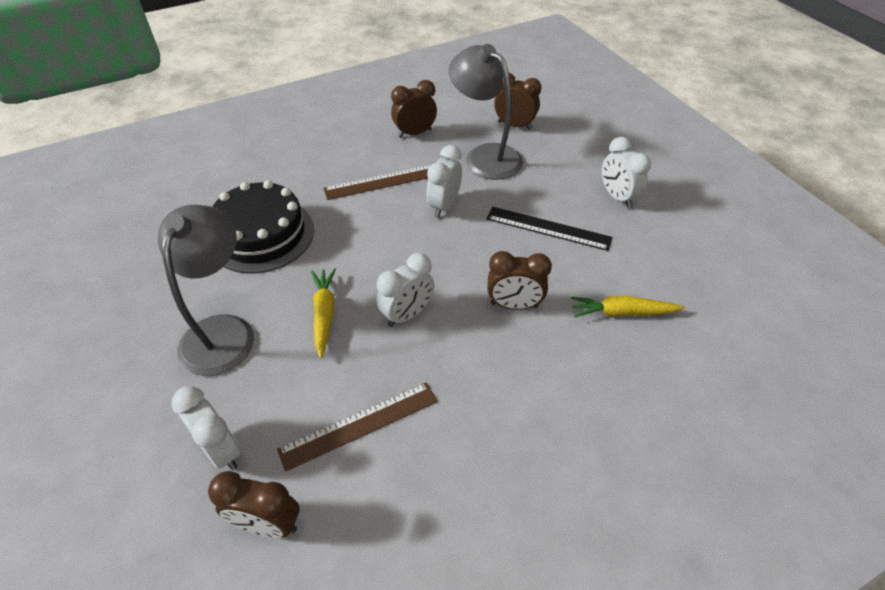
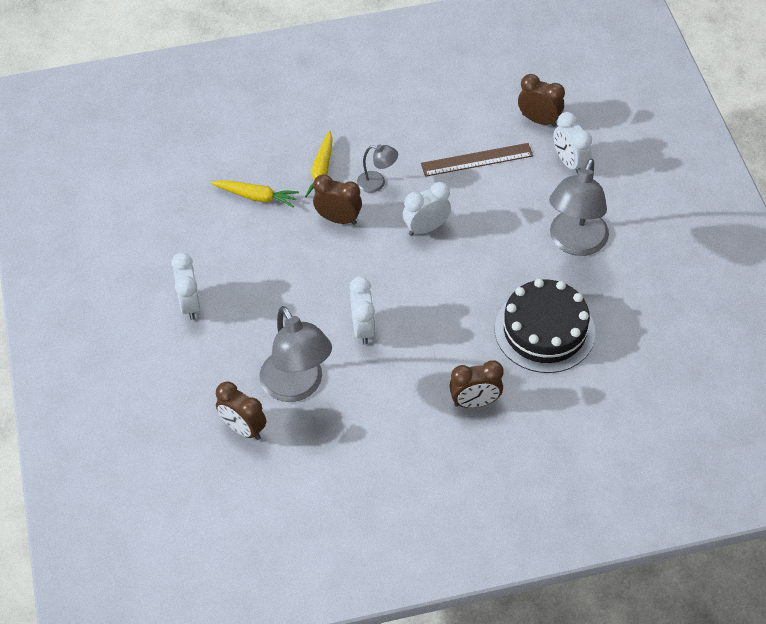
camera: 165 degrees left, 5 degrees up
yellow carrot [311,268,336,359] -> yellow carrot moved to [305,130,333,197]
brown ruler [323,165,431,200] -> none
brown clock [391,80,437,138] -> brown clock moved to [449,361,504,408]
white clock [426,145,462,218] -> white clock turned 45 degrees counterclockwise [349,276,376,345]
black ruler [486,207,612,251] -> none
none -> grey lamp [357,144,398,193]

